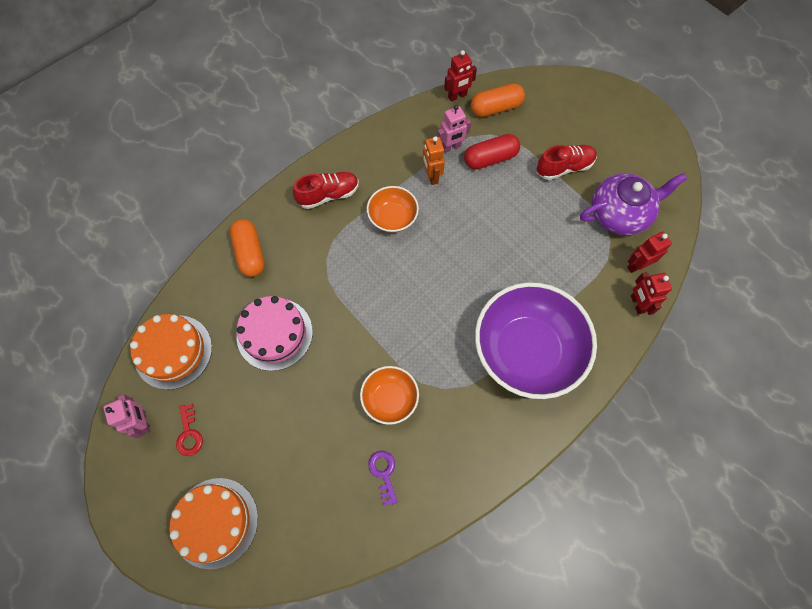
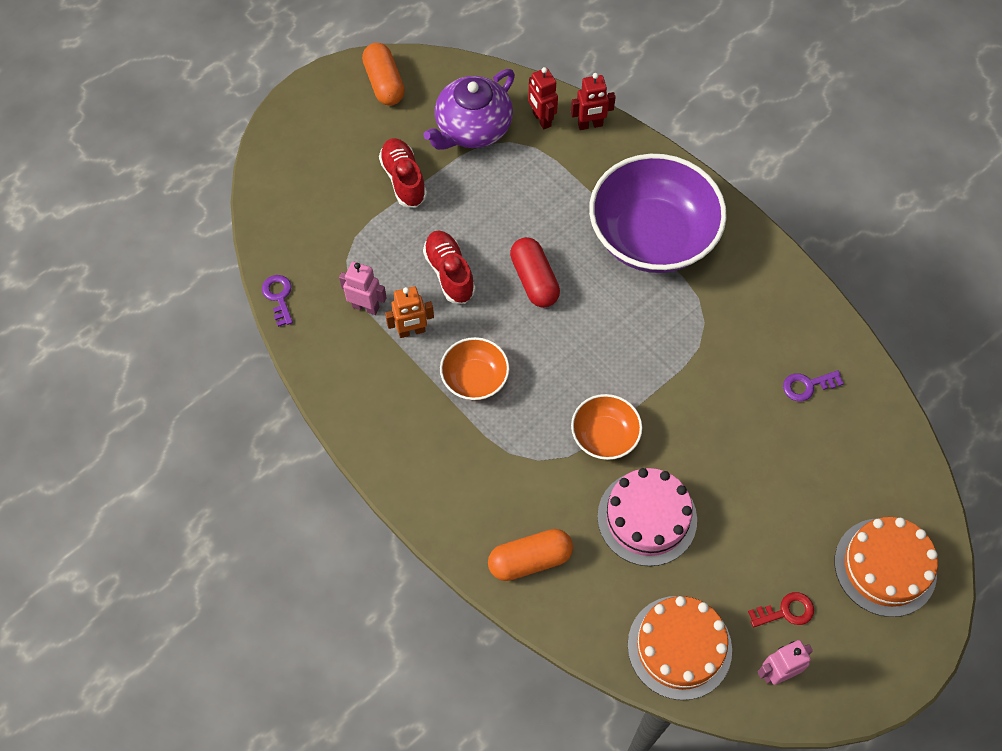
camera: 90 degrees left, 5 degrees down
red shoe [293,172,359,209] -> red shoe moved to [423,231,475,304]
orange bowl [360,366,419,425] -> orange bowl moved to [571,394,642,460]
pink robot [437,105,471,153] -> pink robot turned 45 degrees counterclockwise [339,262,387,315]
red robot [444,50,477,102] -> purple key [262,275,293,327]
red capsule [464,134,520,169] -> red capsule moved to [510,237,560,308]
orange capsule [471,84,525,117] -> orange capsule moved to [362,43,405,106]
purple teapot [580,173,687,235] -> purple teapot turned 120 degrees counterclockwise [423,69,515,150]

